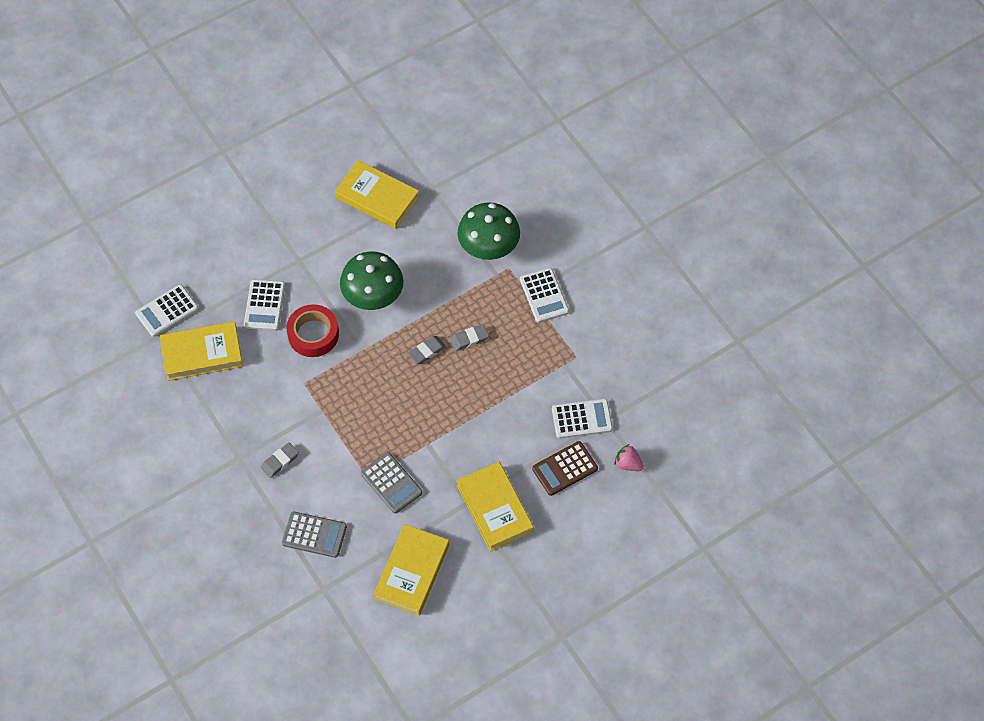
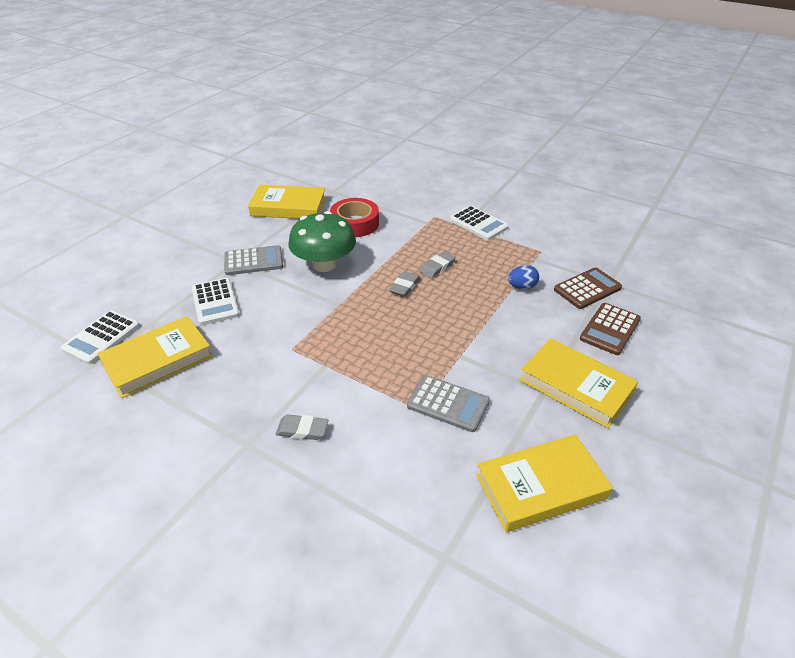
camera: 25 degrees left, 20 degrees down
grey eraser [261,442,299,478] -> grey eraser turned 75 degrees clockwise [276,415,328,440]
grey calculator [282,511,347,558] -> grey calculator moved to [224,245,283,275]
red tape [286,304,339,357] -> red tape moved to [330,198,379,237]
yellow book [374,524,449,616] -> yellow book turned 75 degrees clockwise [476,434,613,532]
green mushroom [457,202,520,260] -> none
white calculator [552,399,613,438] -> brown calculator [554,267,622,309]
pink strawberry [614,444,644,471] -> none
none -> blue egg [508,265,539,289]

